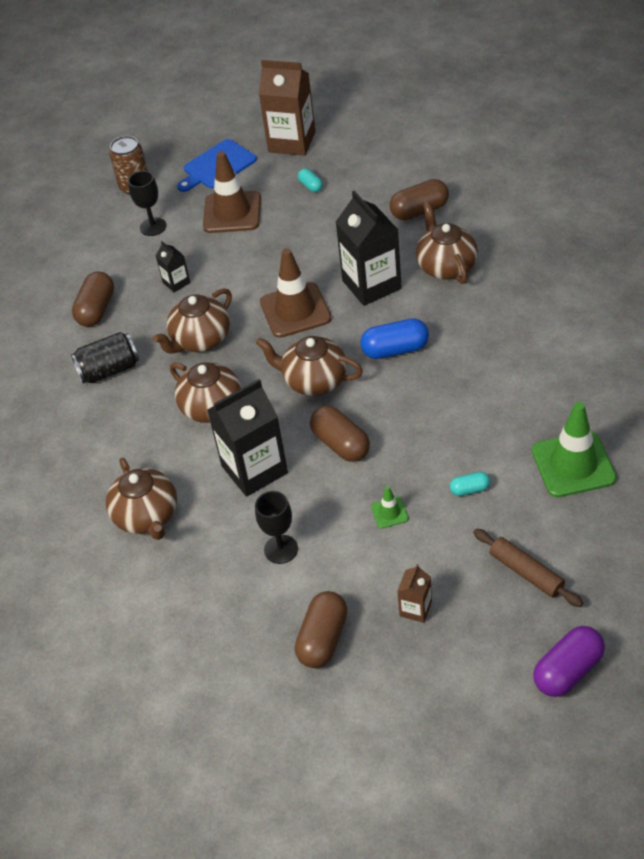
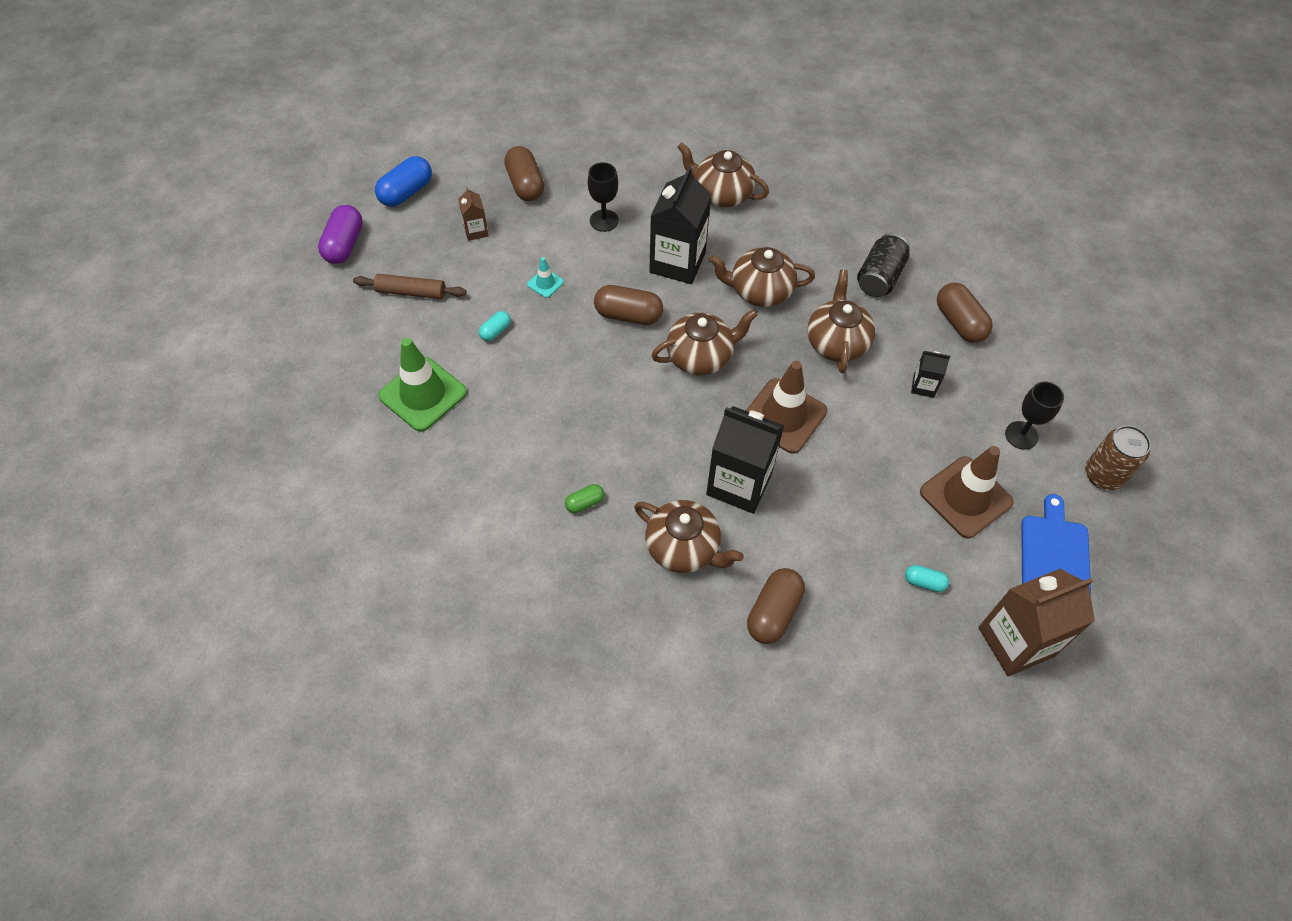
camera: 135 degrees right, 10 degrees up
blue capsule [360,318,429,359] -> blue capsule moved to [375,156,432,207]
green traffic cone [371,486,409,529] -> turquoise traffic cone [527,257,564,298]
none -> green capsule [565,484,604,513]

